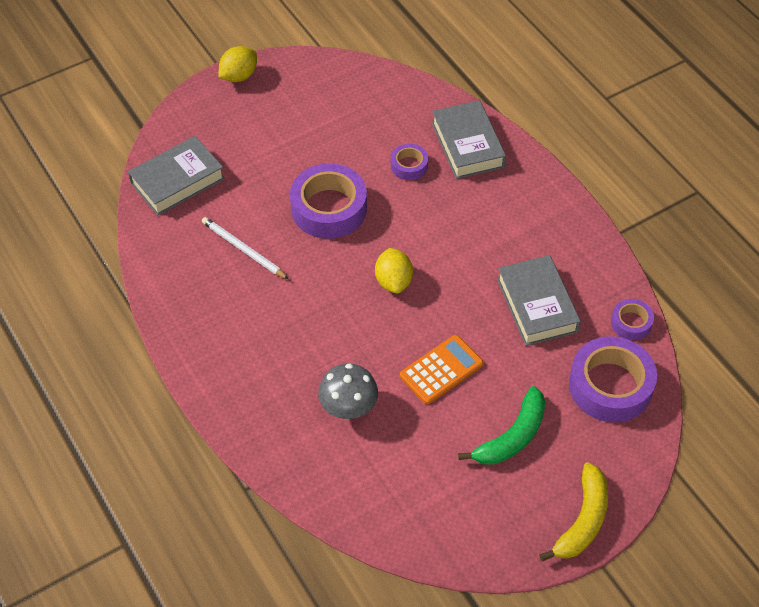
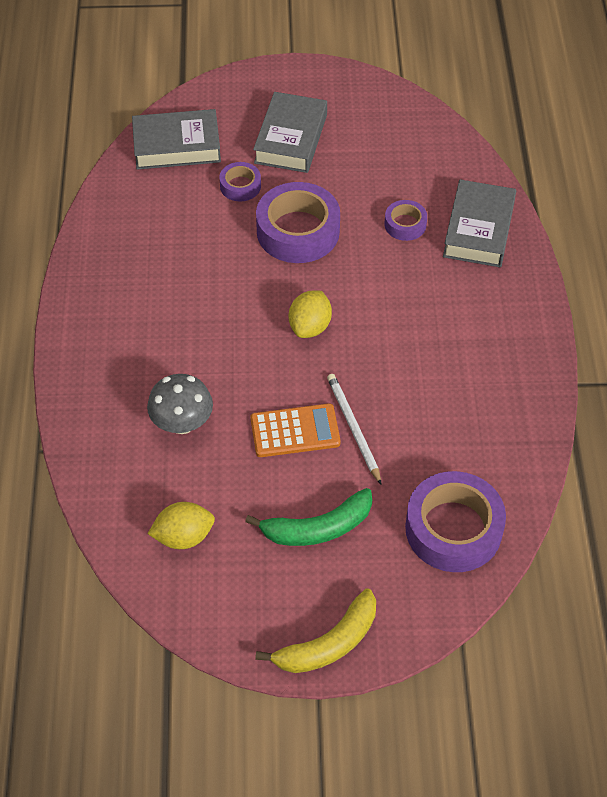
camera: 30 degrees right, 0 degrees up
white pencil [202,217,289,279] -> white pencil moved to [327,374,382,485]
yellow lemon [218,46,257,82] -> yellow lemon moved to [148,502,215,549]
grey book [497,255,581,346] -> grey book moved to [253,92,327,173]
purple tape [611,299,654,340] -> purple tape moved to [219,162,261,201]

